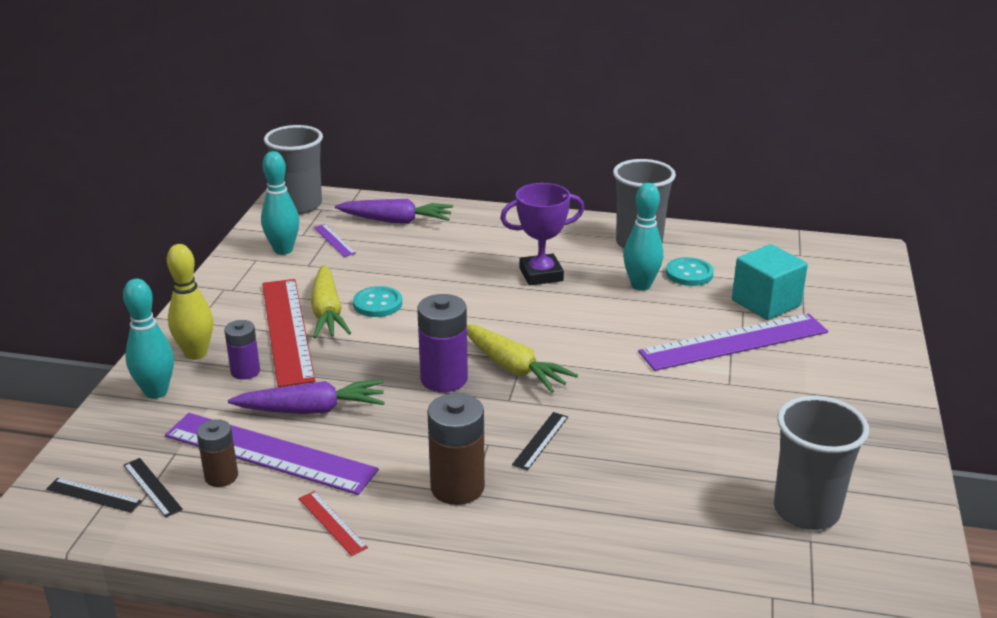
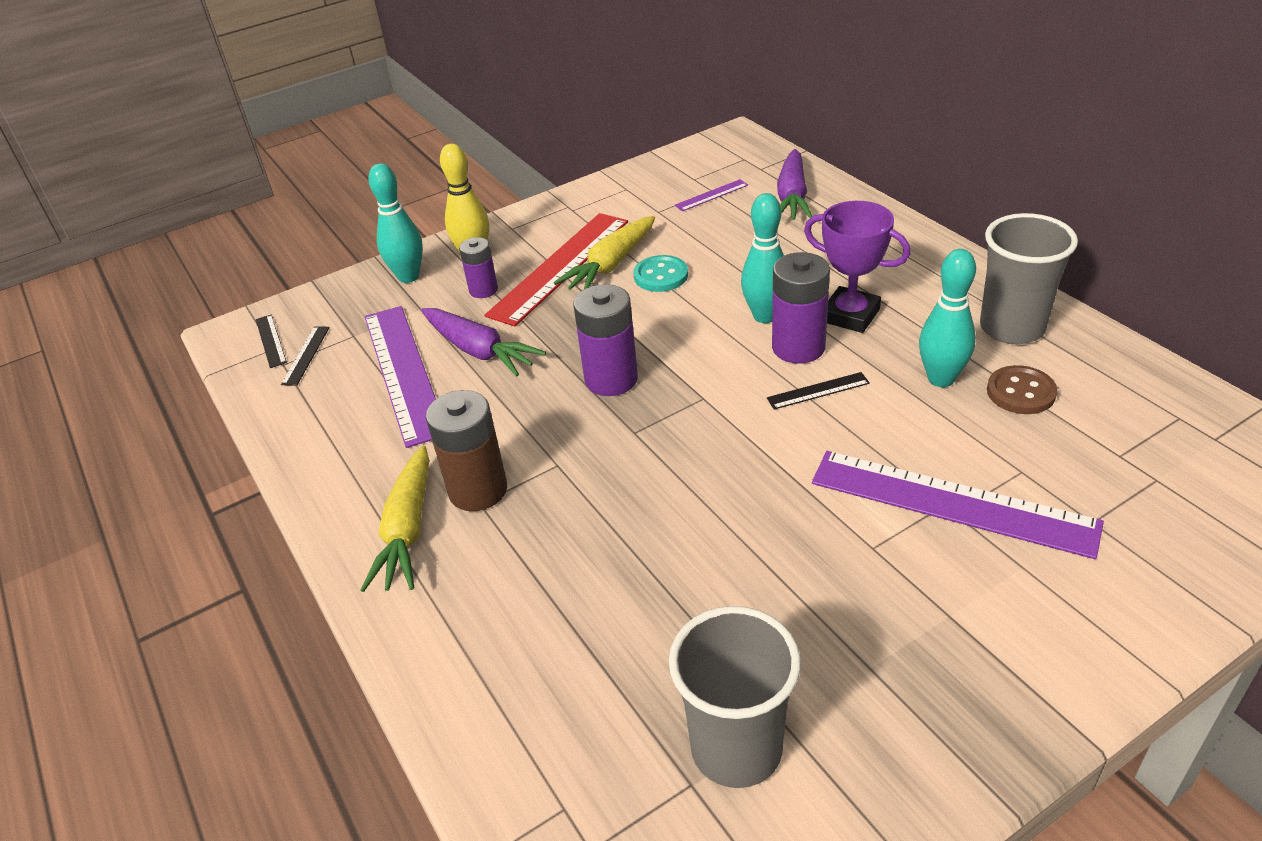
camera: 50 degrees right, 10 degrees up
brown battery [197,419,238,487] -> none
turquoise bowling pin [261,151,299,255] -> turquoise bowling pin moved to [741,193,784,323]
grey cup [264,125,323,214] -> none
red ruler [299,491,368,556] -> none
purple ruler [314,224,356,257] -> purple ruler turned 45 degrees clockwise [674,179,748,211]
purple carrot [335,199,453,224] -> purple carrot turned 45 degrees clockwise [777,149,812,220]
yellow carrot [467,324,578,393] -> yellow carrot moved to [360,445,429,592]
black ruler [512,412,568,470] -> black ruler moved to [767,372,870,410]
turquoise button [666,257,714,286] -> brown button [987,365,1057,414]
turquoise cube [732,244,808,320] -> none
none -> purple battery [772,252,830,363]

